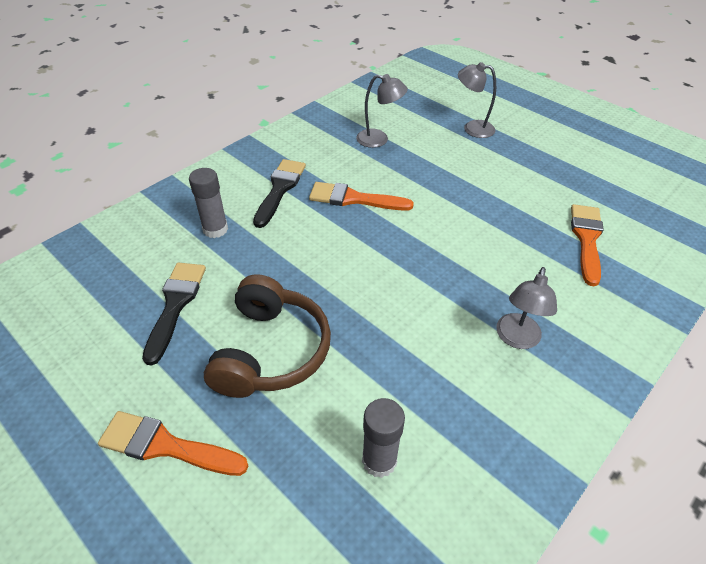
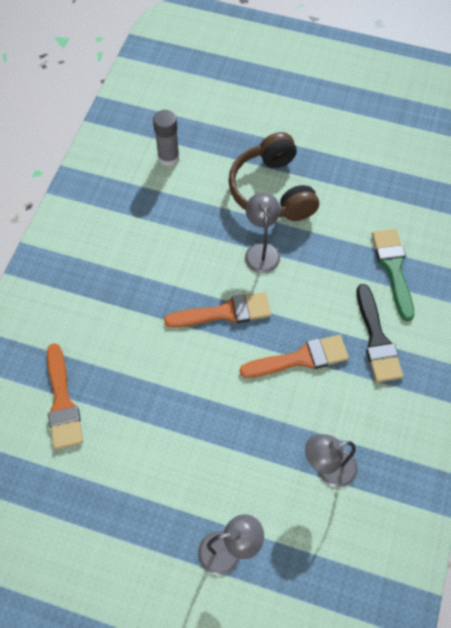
camera: 155 degrees right, 15 degrees up
orange brush [98,411,248,476] -> orange brush moved to [164,292,271,328]
black brush [142,262,206,365] -> none
grey glue stick [189,168,228,238] -> green brush [372,229,414,321]
grey lamp [496,267,557,349] -> grey lamp moved to [245,193,280,273]

